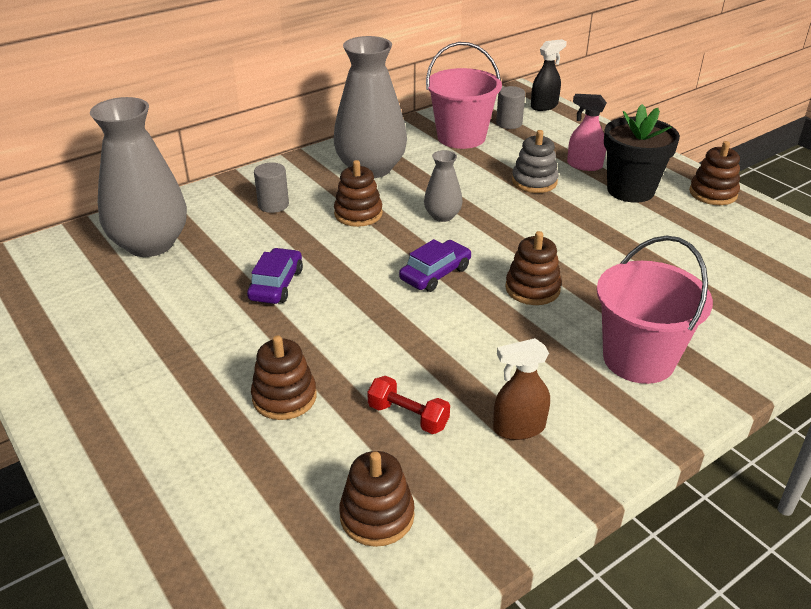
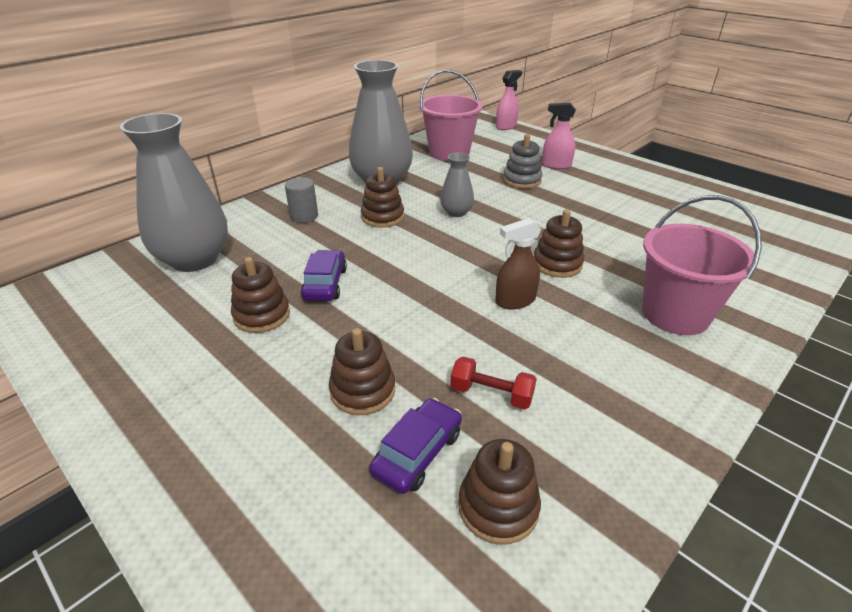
camera: 10 degrees left, 0 degrees up
purple car [399,239,471,292] -> purple car moved to [369,398,462,494]
brown spray bottle [493,338,550,440] -> brown spray bottle moved to [495,218,541,309]
grey cylinder [496,86,525,129] -> none
black spray bottle [531,39,567,111] -> pink spray bottle [496,70,522,130]
black flower pot [604,104,680,203] -> none
brown stacking toy [689,141,740,205] -> brown stacking toy moved to [231,257,290,333]

